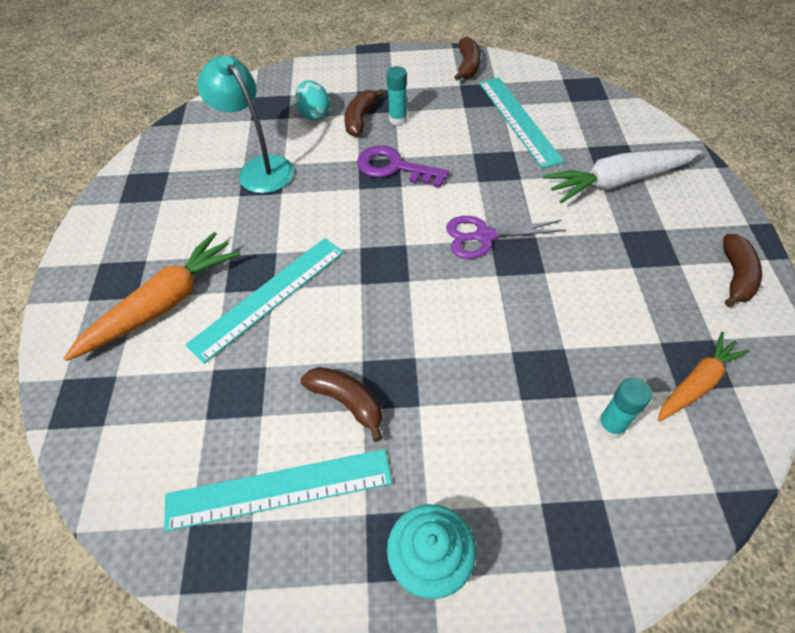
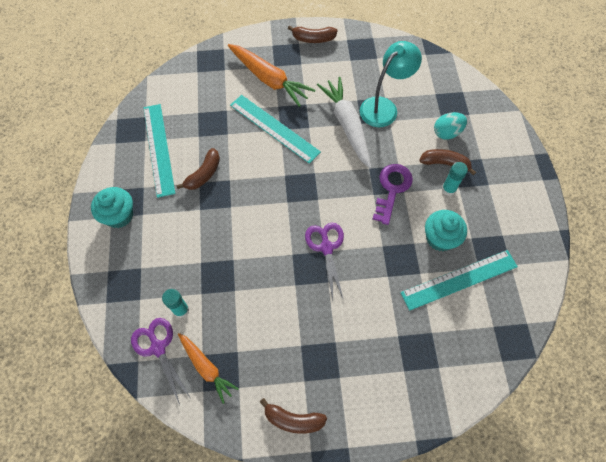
camera: 85 degrees right, 10 degrees up
brown banana [454,37,481,81] -> brown banana moved to [288,25,338,43]
white carrot [543,149,702,203] -> white carrot moved to [317,77,371,168]
none -> purple scissors [131,318,191,405]
none -> turquoise cupcake [425,210,467,251]

